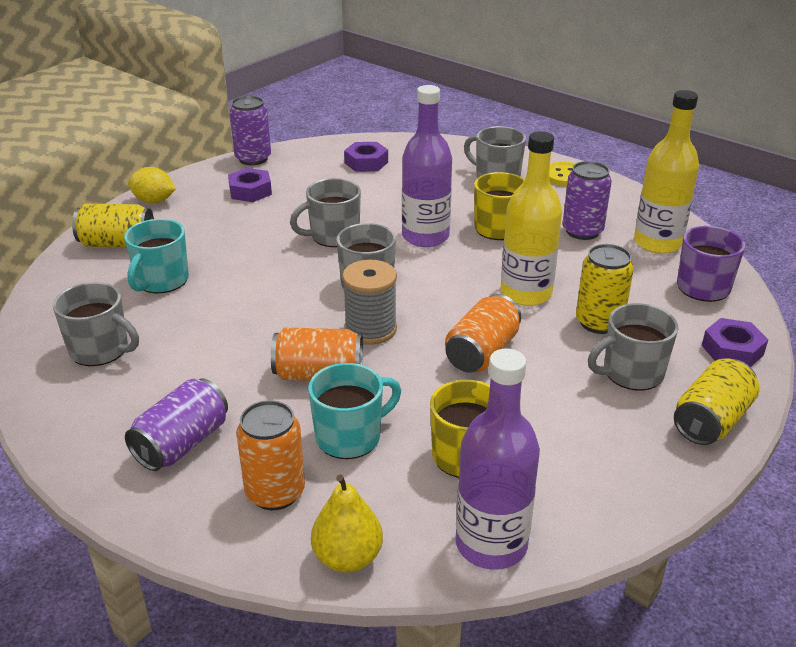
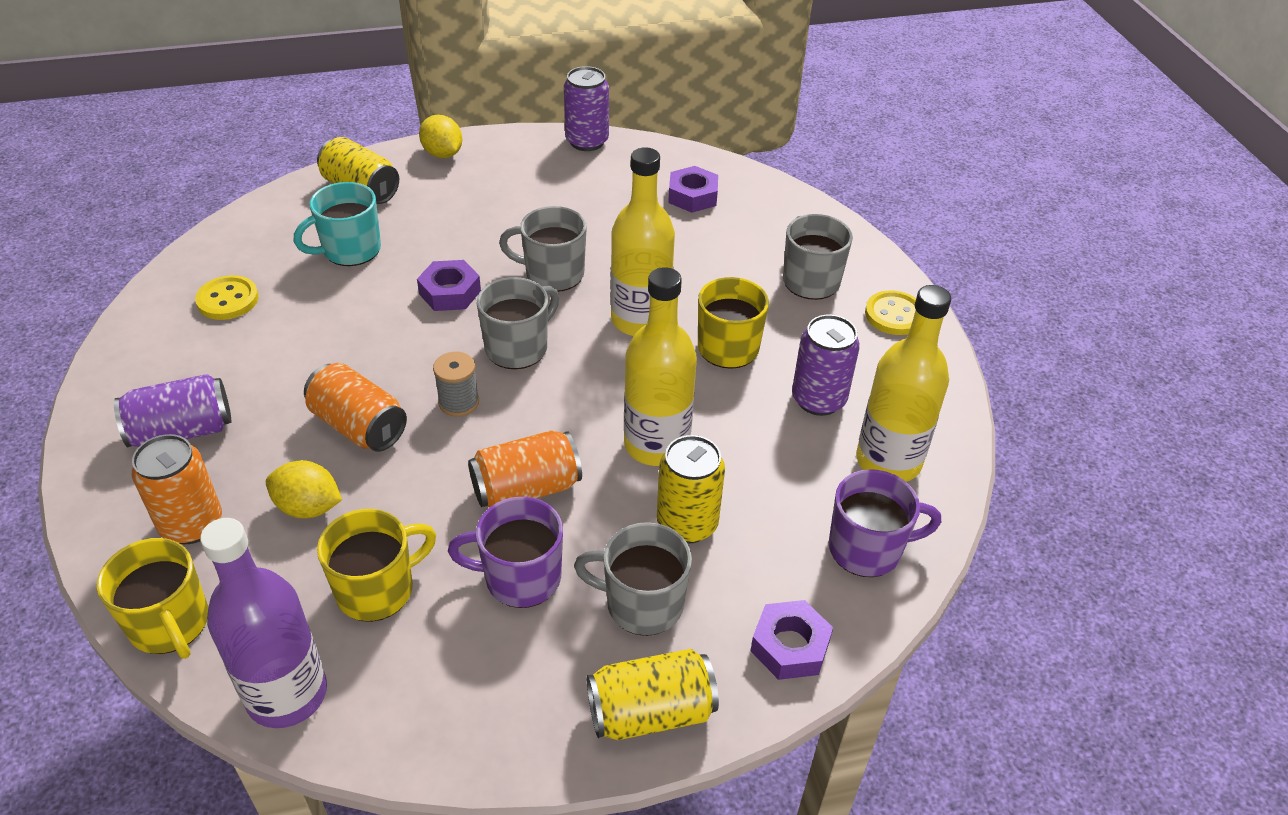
camera: 35 degrees right, 10 degrees up
grey mug [53,282,139,366] -> yellow button [195,275,259,320]
purple nut [228,168,272,202] -> purple nut moved to [417,260,481,311]
turquoise mug [308,363,401,459] -> yellow lemon [266,460,342,519]
yellow pear [311,474,383,573] -> yellow mug [97,538,208,659]
grey spool [342,260,397,345] -> grey spool [433,352,479,417], size x0.66
purple bottle [402,85,452,247] -> yellow bottle [611,147,675,336]
none -> purple mug [448,497,563,608]

